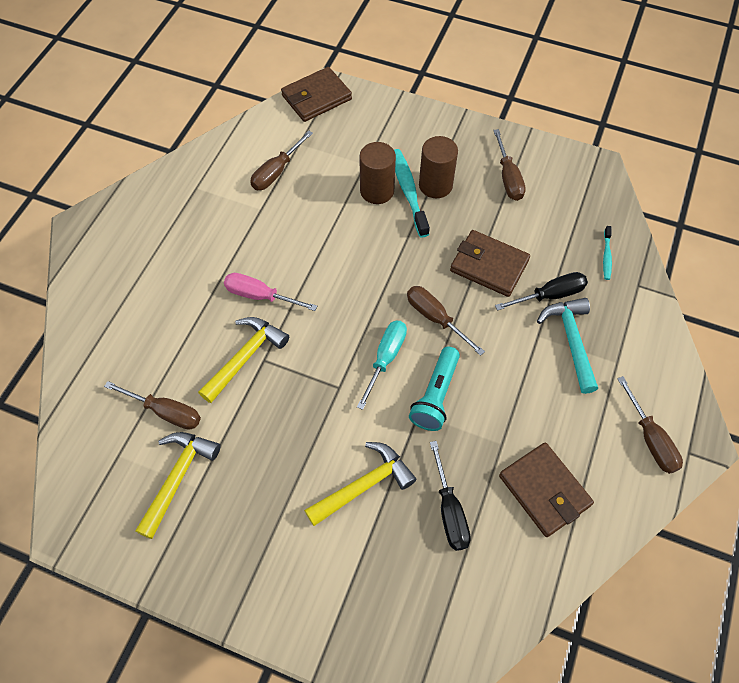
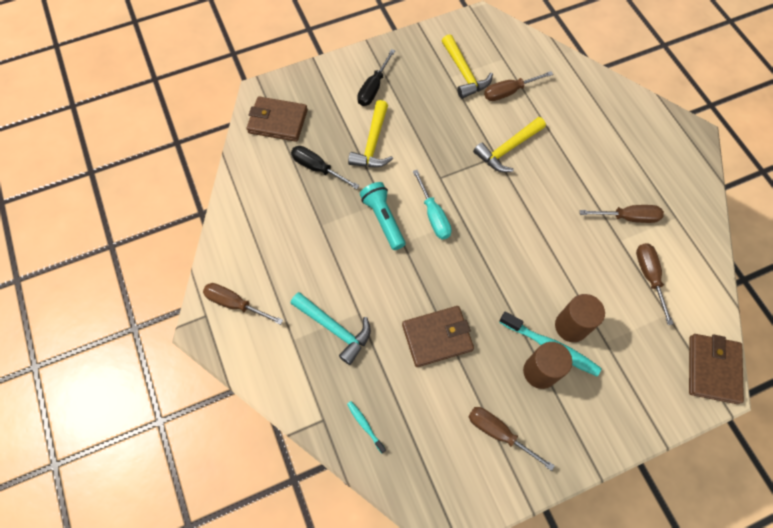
camera: 135 degrees right, 5 degrees up
yellow hammer [198,317,289,403] -> yellow hammer turned 60 degrees clockwise [473,117,546,172]
pink screwdriver [224,273,317,311] -> none
brown screwdriver [407,286,485,356] -> brown screwdriver moved to [580,205,664,223]
black screwdriver [495,272,588,311] -> black screwdriver moved to [357,49,395,106]
brown wallet [499,442,594,537] -> brown wallet moved to [247,97,308,142]

